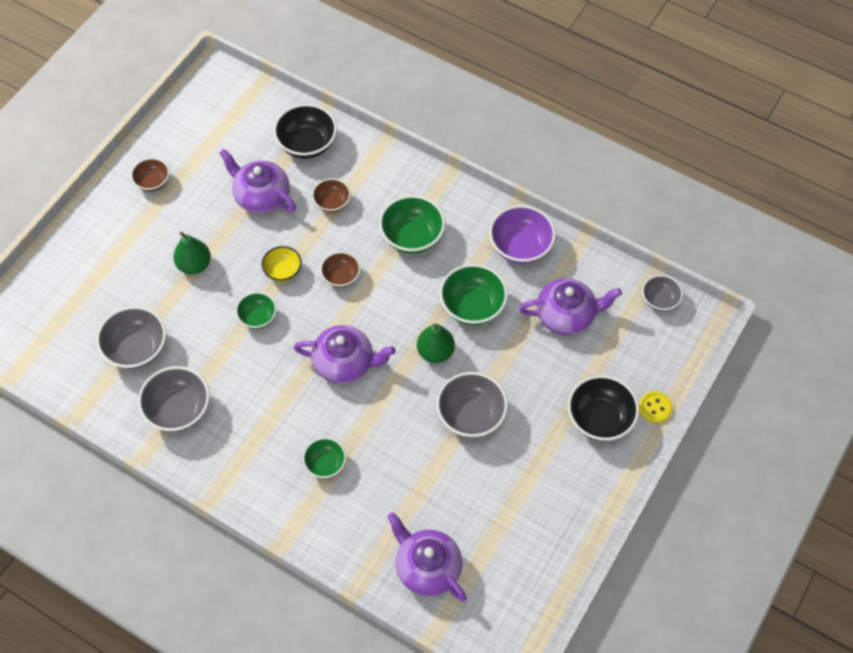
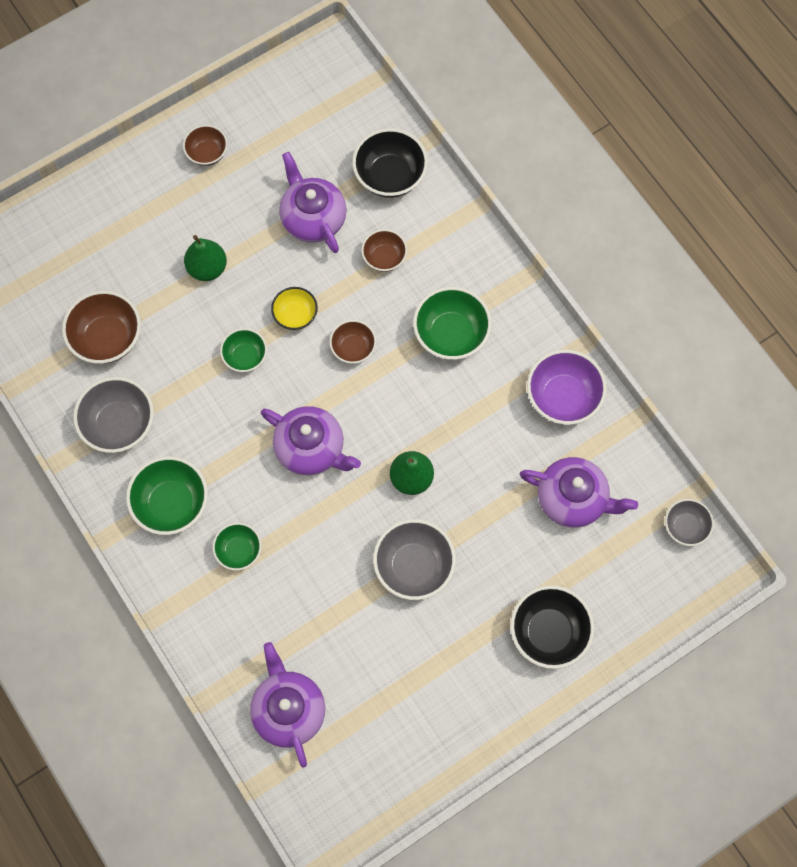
camera: 25 degrees right, 10 degrees up
grey bowl [96,306,166,369] -> brown bowl [62,291,141,364]
green bowl [440,264,508,325] -> green bowl moved to [126,456,208,535]
yellow button [639,391,672,423] -> none

